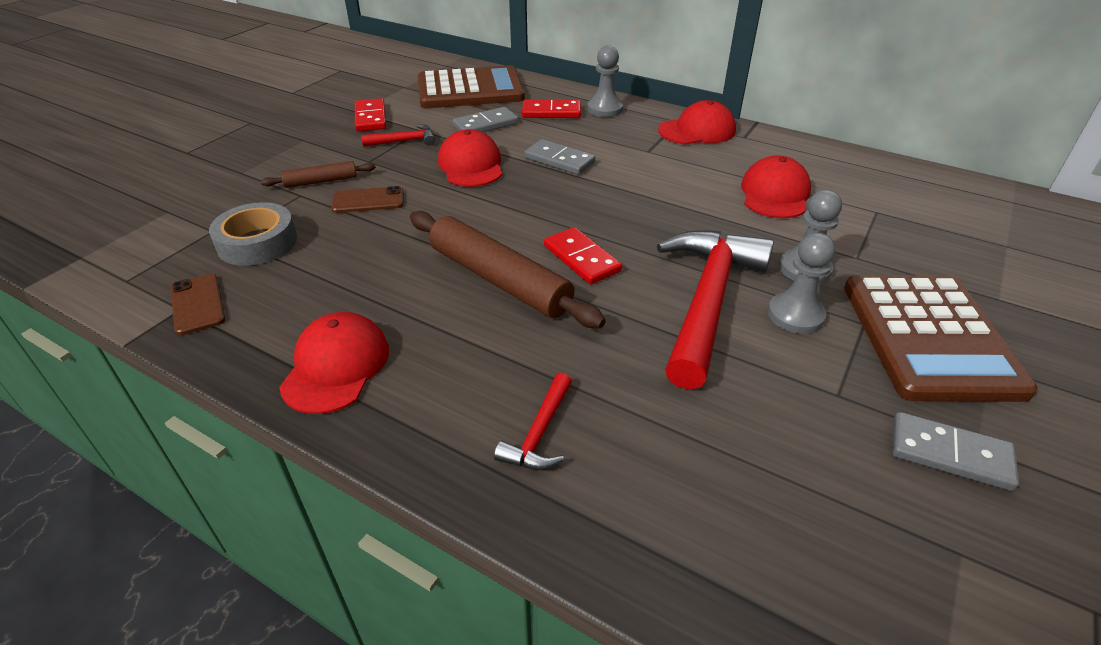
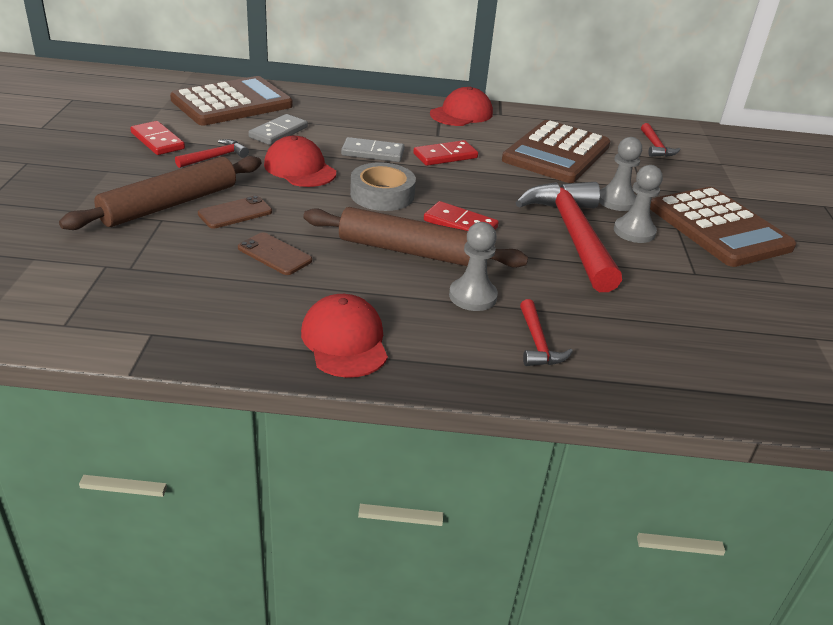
camera: 30 degrees left, 5 degrees down
brown phone [170,274,225,335] -> brown phone moved to [238,232,312,275]
grey tape [209,202,297,266] -> grey tape moved to [350,162,416,211]
brown rolling pin [261,161,376,188] -> brown rolling pin [59,156,262,230], size x1.96
red domino [522,99,581,118] -> red domino moved to [413,140,478,166]
grey pawn [587,45,623,117] -> grey pawn moved to [449,222,498,311]
red cap [741,155,811,218] -> brown calculator [502,120,610,183]
grey domino [892,412,1019,491] -> none
none -> red hammer [641,123,681,157]

